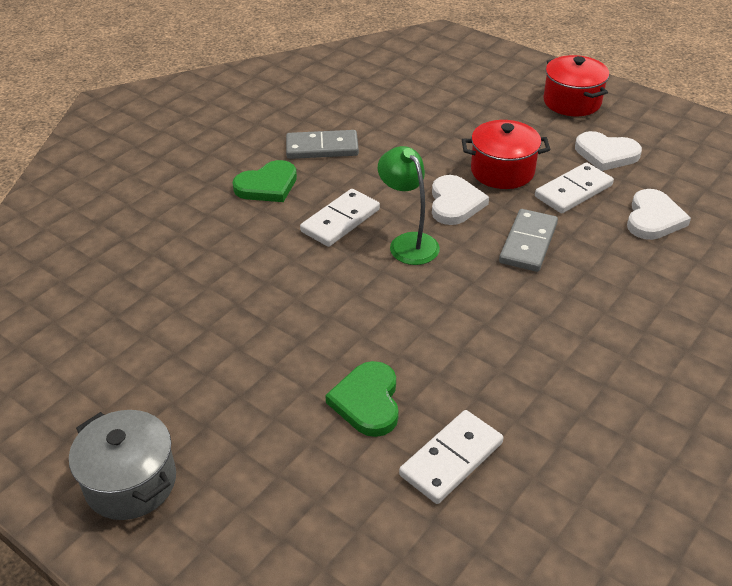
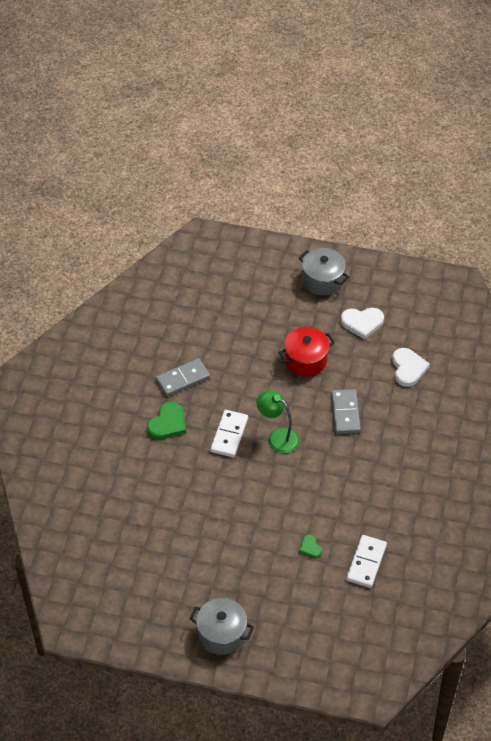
camera: 25 degrees left, 10 degrees up
green heart [325,361,399,437] -> green heart [299,535,322,558], size x0.55
white heart [432,175,489,225] -> none
white domino [535,162,614,213] -> none
red pot [543,55,609,116] -> grey pot [299,248,349,295]

